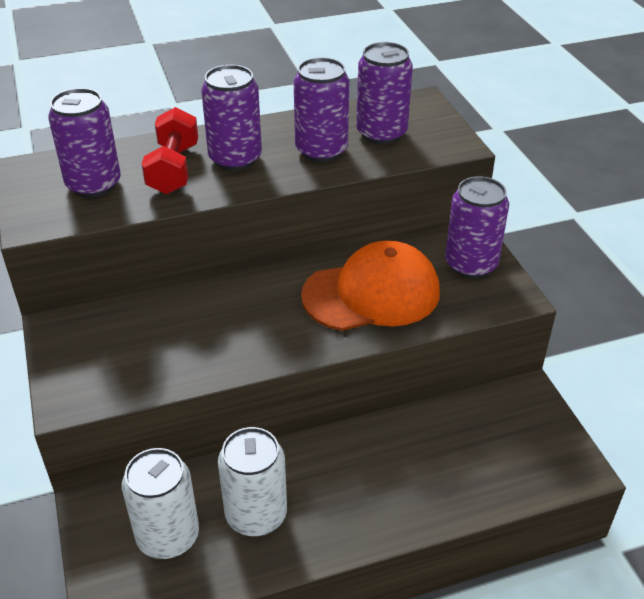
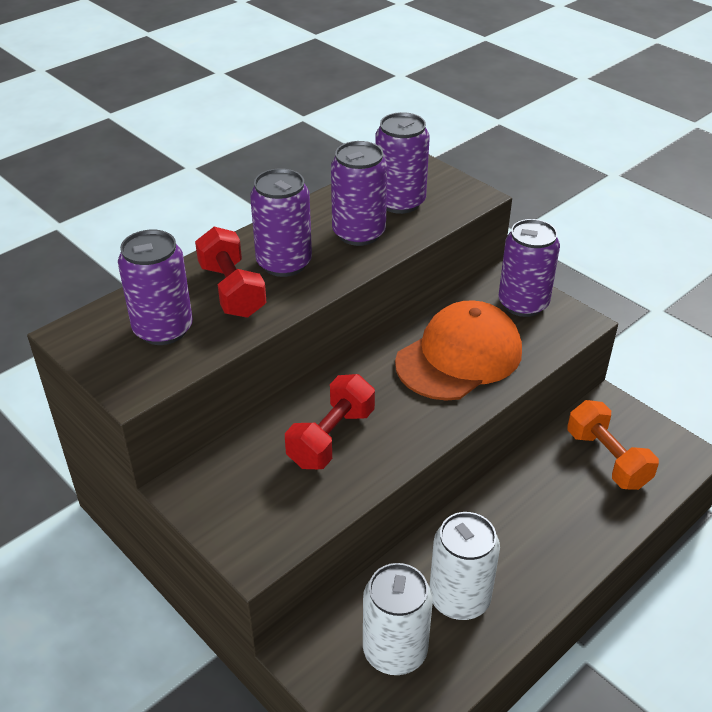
camera: 25 degrees left, 0 degrees up
none -> red dumbbell [285,374,375,469]
none -> orange dumbbell [567,400,659,490]

